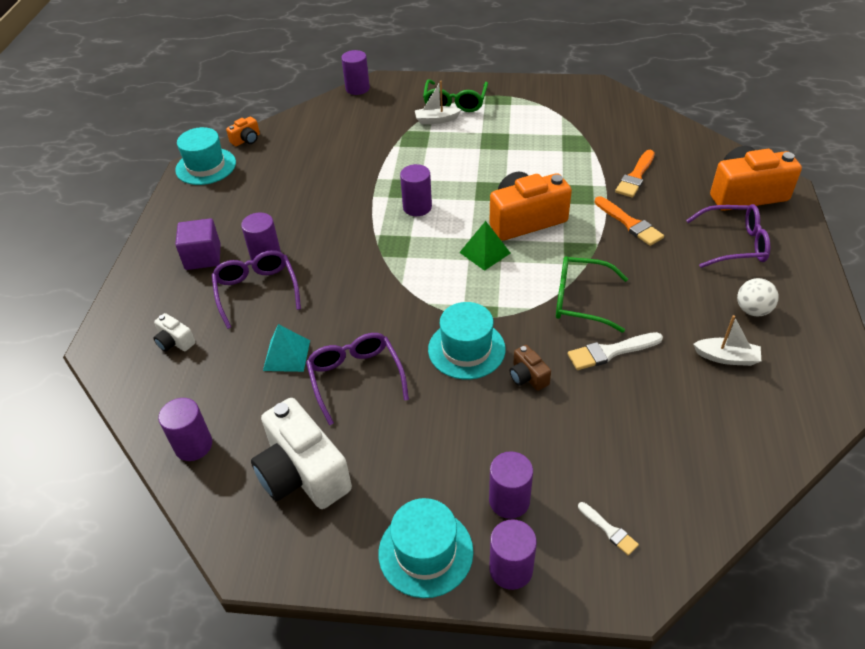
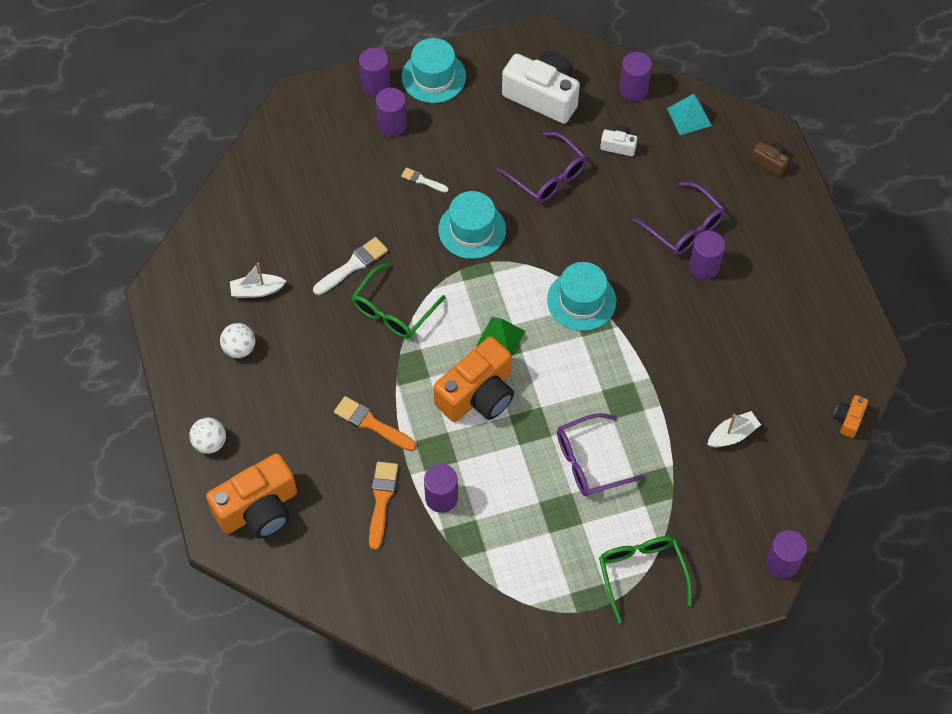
camera: 155 degrees right, 15 degrees up
white camera [153,313,195,352] -> white camera moved to [600,125,637,156]
turquoise hat [175,127,236,185] -> turquoise hat moved to [547,262,616,331]
purple cube [175,218,221,270] -> none
turquoise pyramid [263,324,310,372] -> turquoise pyramid moved to [667,94,712,135]
purple cylinder [400,164,432,216] -> purple cylinder moved to [424,464,458,513]
white boat [415,81,462,124] -> white boat moved to [707,411,761,447]
brown camera [510,345,551,391] -> brown camera moved to [751,142,789,176]
green glasses [556,256,628,333] -> green glasses turned 135 degrees clockwise [352,263,446,339]
white brush [578,502,639,556] -> white brush moved to [401,167,449,193]
purple glasses [686,204,770,268] -> purple glasses moved to [557,413,645,496]
none -> white ball [189,417,226,454]

